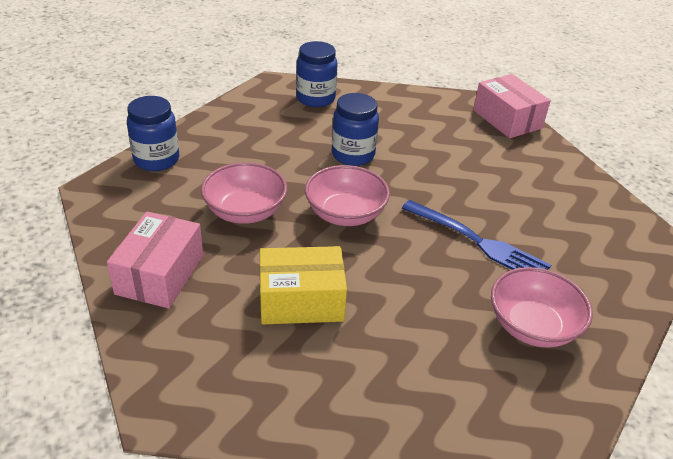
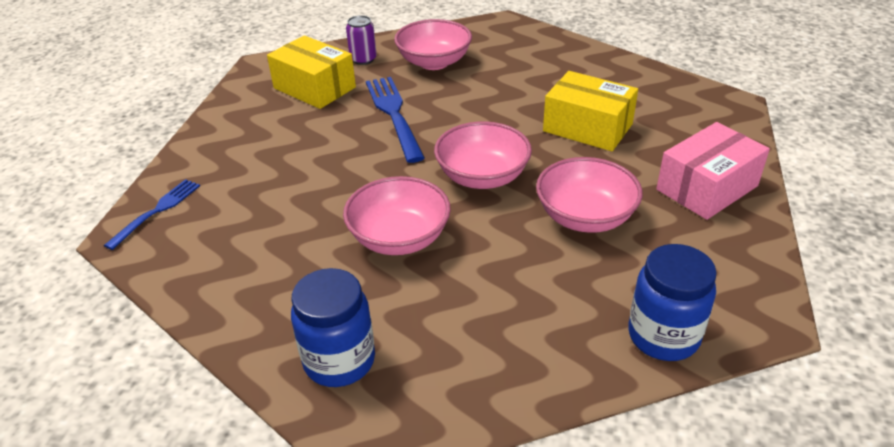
camera: 140 degrees left, 0 degrees up
blue jar [332,93,379,166] -> pink bowl [343,176,451,255]
pink box [473,74,551,138] -> blue fork [104,179,200,250]
none -> yellow box [267,35,356,109]
none -> purple can [346,15,377,65]

